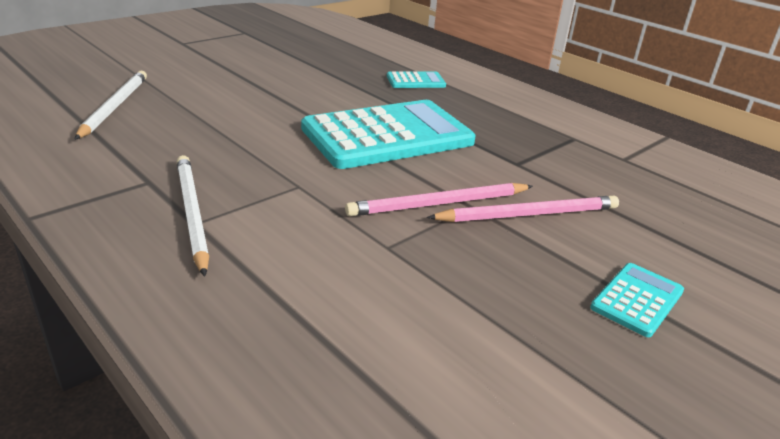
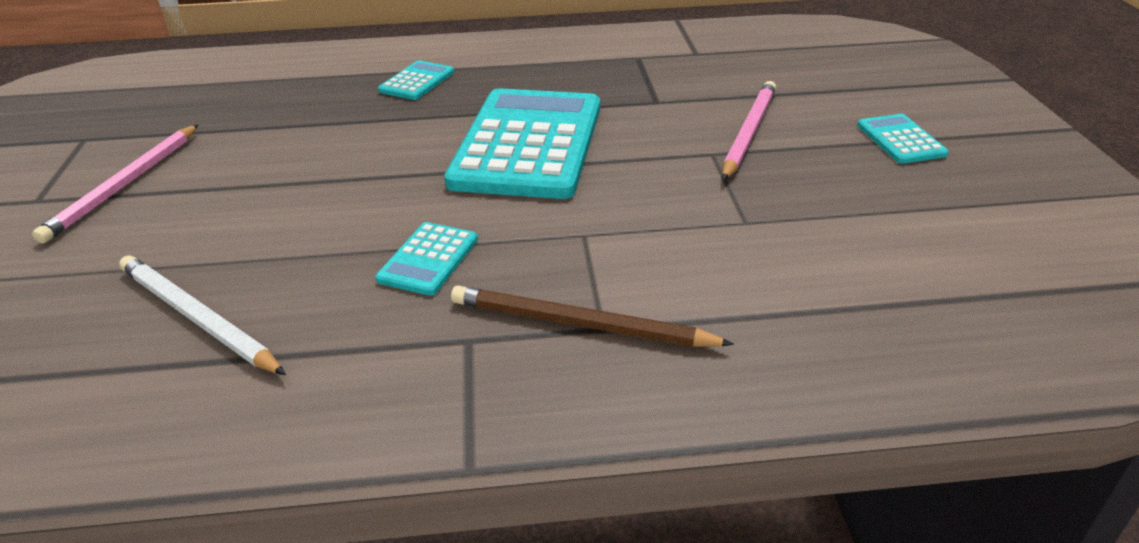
camera: 50 degrees left, 5 degrees up
white pencil [177,155,209,277] -> brown pencil [451,286,734,347]
pink pencil [345,183,533,216] -> pink pencil moved to [32,125,198,244]
none -> turquoise calculator [376,222,478,296]

